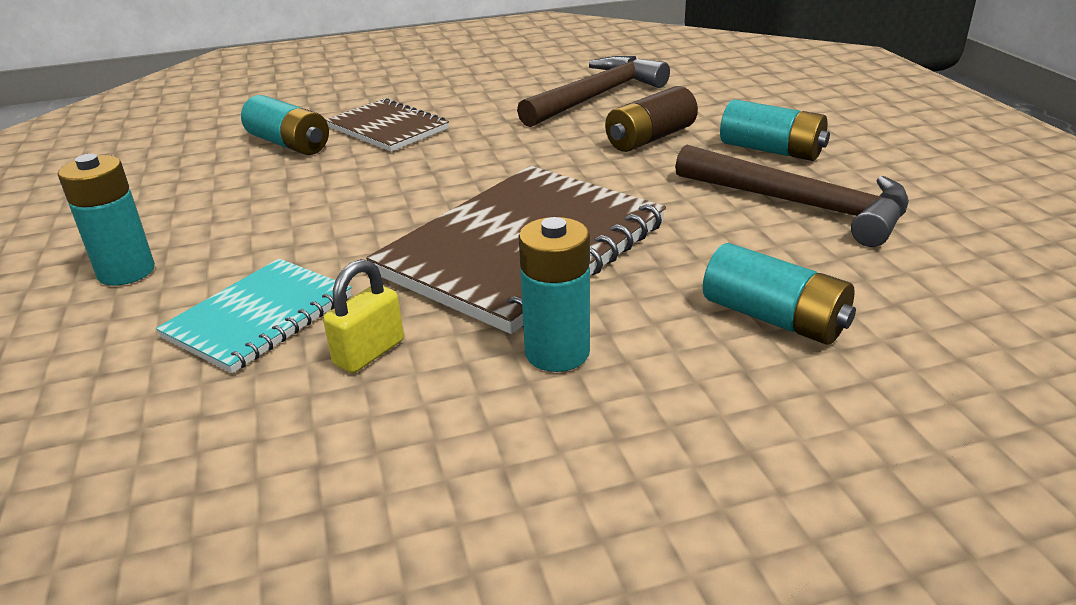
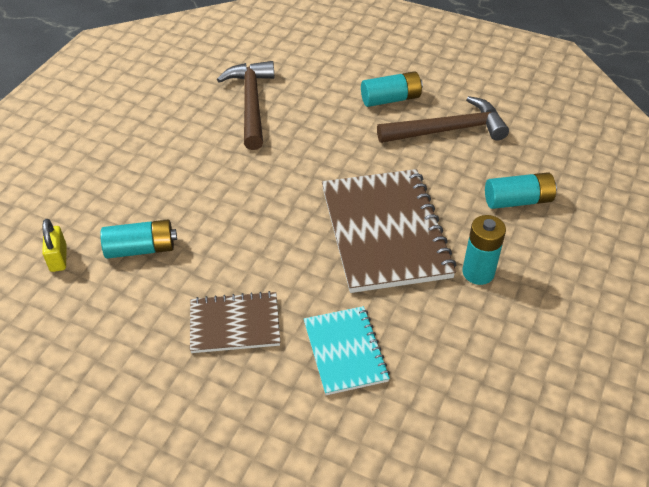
camera: 50 degrees left, 15 degrees up
turquoise battery [58,154,155,286] -> none
yellow padlock [323,259,404,373] -> yellow padlock moved to [42,219,67,272]
brown notebook [325,98,449,151] -> brown notebook moved to [190,291,281,353]
brown battery [605,86,698,152] -> none

